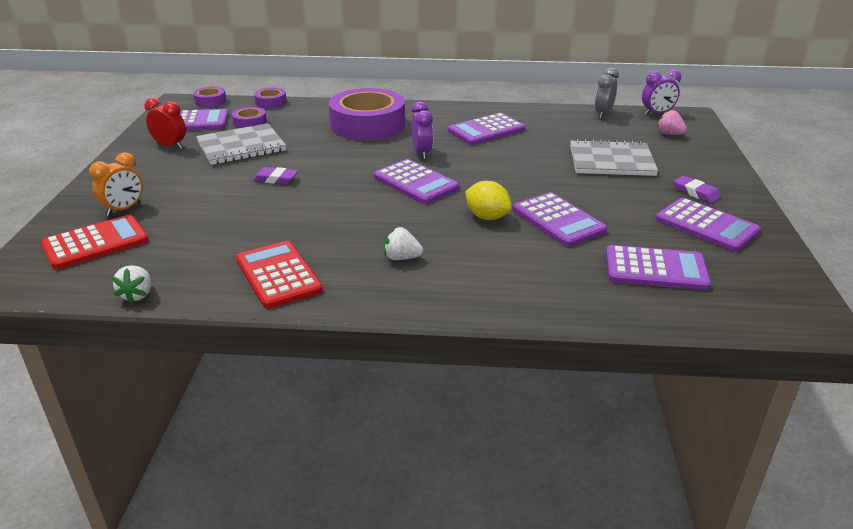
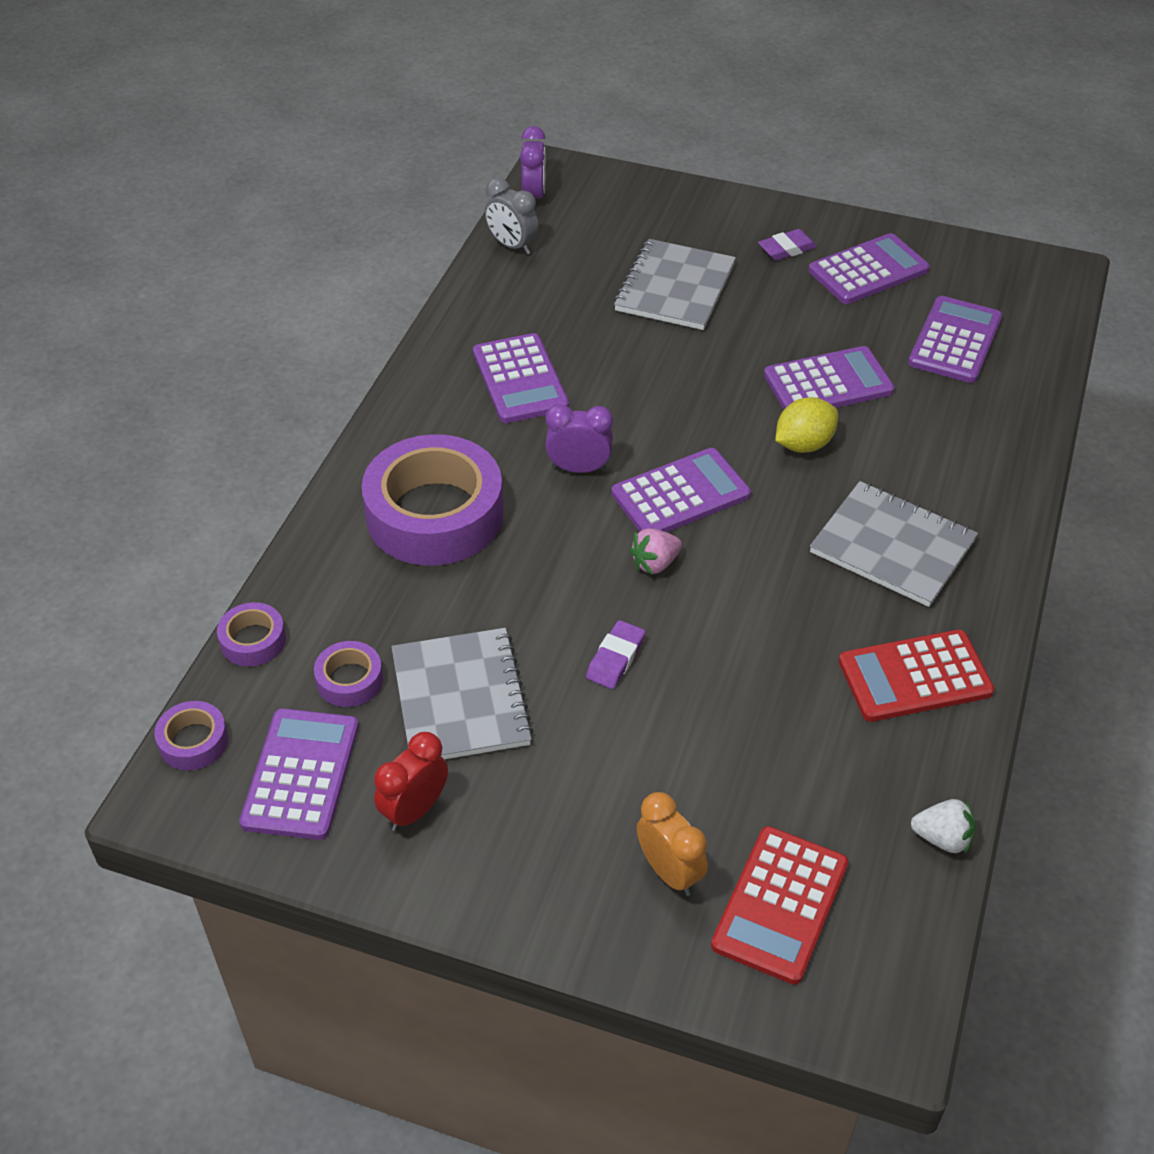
camera: 75 degrees left, 15 degrees up
red calculator [41,215,149,270] -> red calculator turned 135 degrees counterclockwise [711,826,848,985]
white strawberry [384,227,423,260] -> grey notebook [810,481,978,607]
pink strawberry [657,109,687,135] -> pink strawberry moved to [629,528,682,574]

